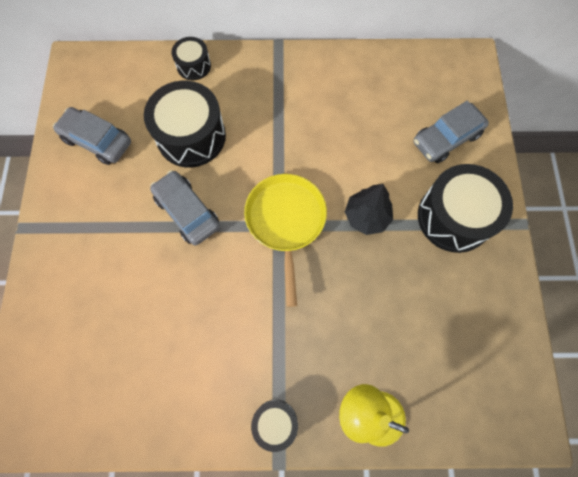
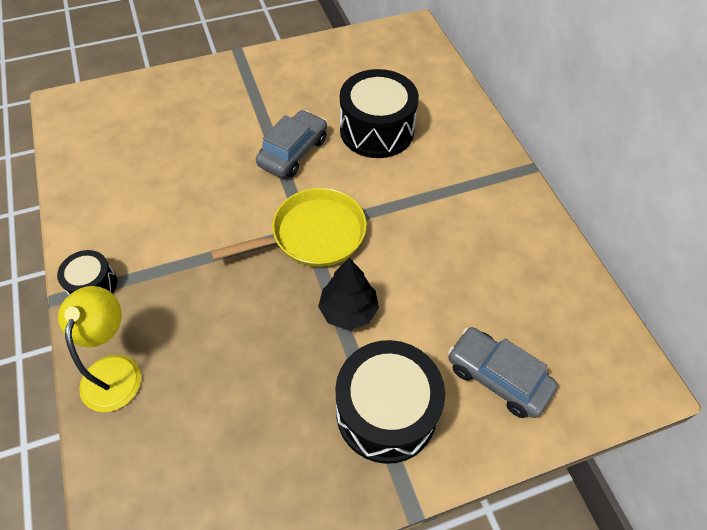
camera: 70 degrees right, 15 degrees down
grey car [53,107,131,165] -> none
black drum [172,37,211,80] -> none

